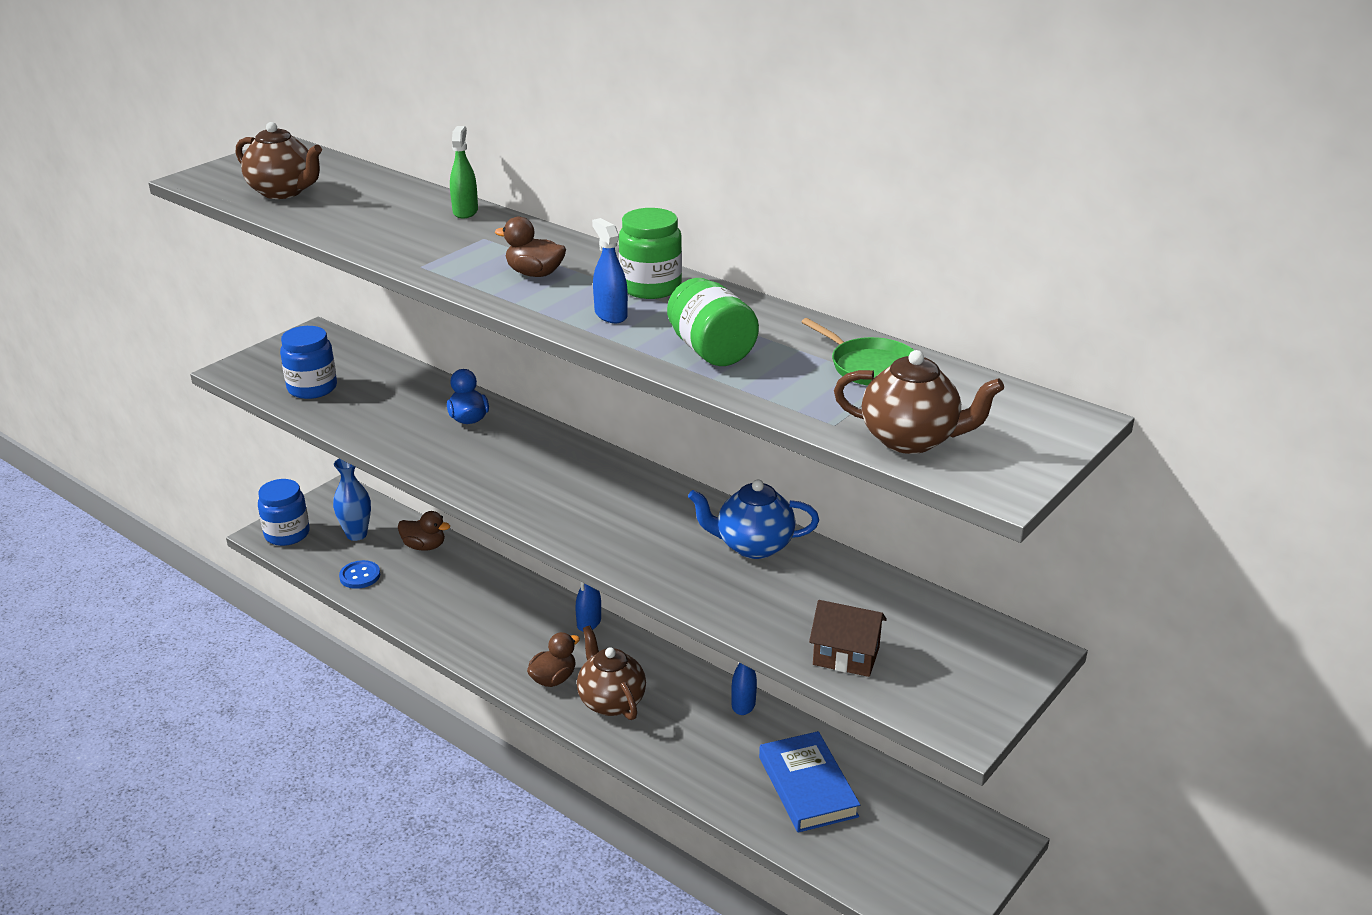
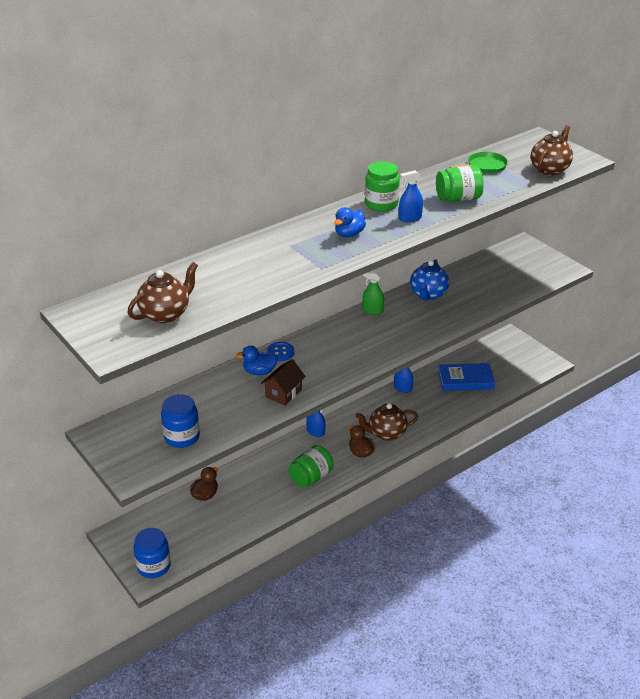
camera: 75 degrees left, 5 degrees up
blue vase [333,459,371,541] -> none
blue button [339,560,380,589] -> blue button moved to [267,342,294,361]
green spray bottle [450,126,478,219] -> green spray bottle moved to [362,271,384,315]
brown duck [495,217,566,277] -> blue duck [334,207,366,237]
brown house [809,600,887,677] -> brown house moved to [261,359,306,405]
none -> green jar [288,445,334,488]

